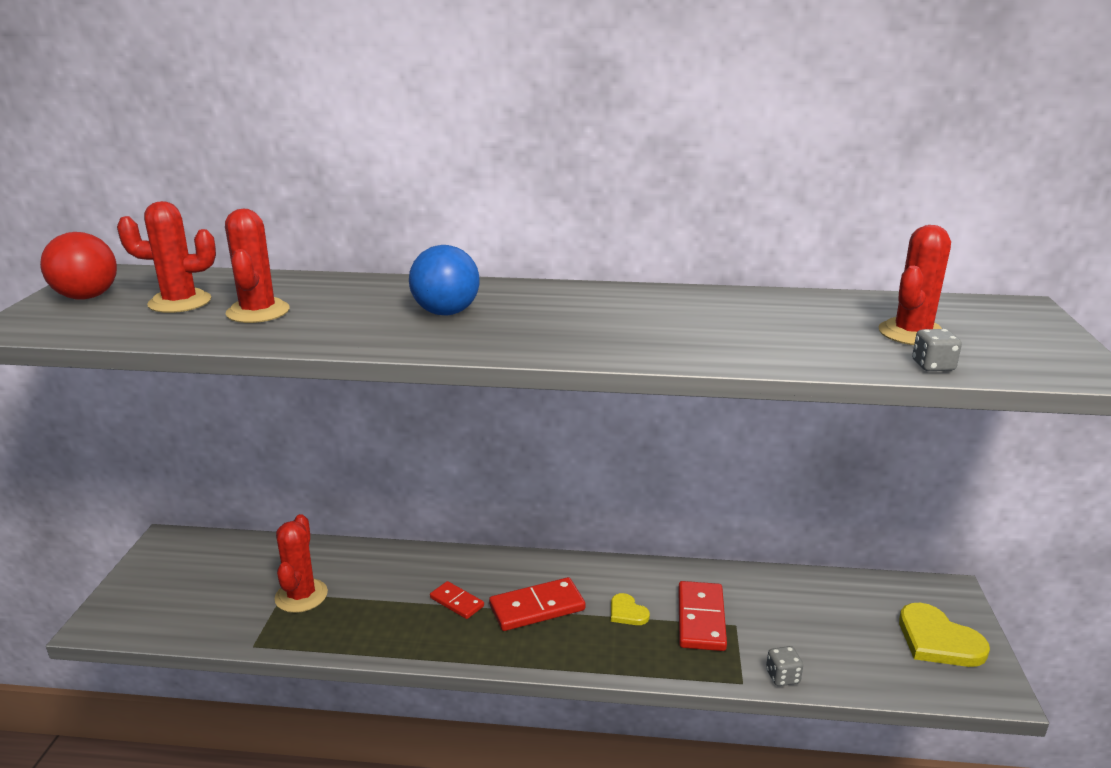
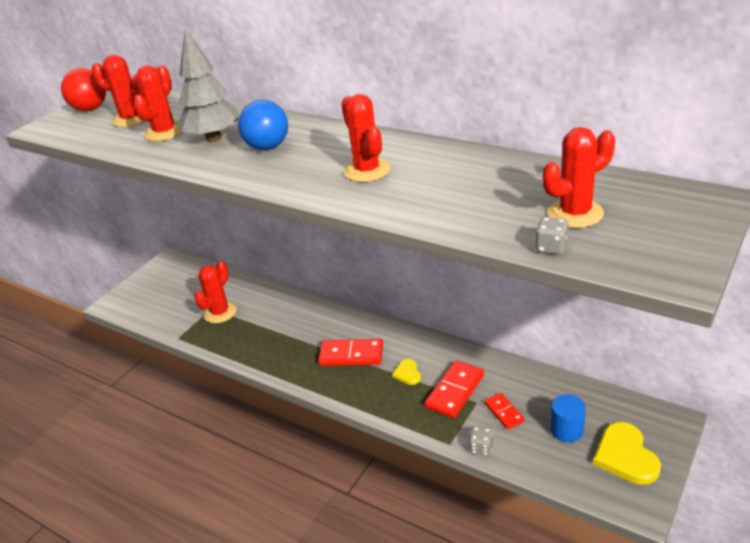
camera: 30 degrees right, 10 degrees up
red domino [430,581,484,619] -> red domino moved to [484,393,525,429]
none -> grey tree [177,28,240,142]
none -> red cactus [341,94,391,182]
none -> blue cylinder [550,394,586,443]

